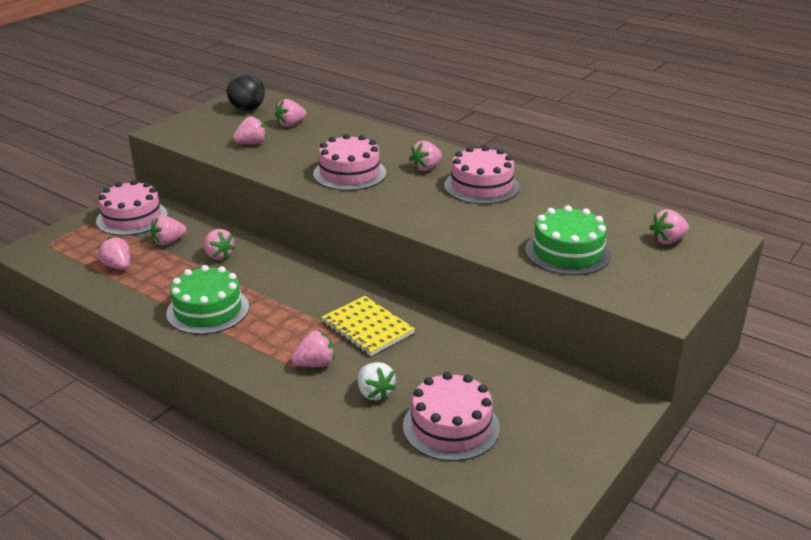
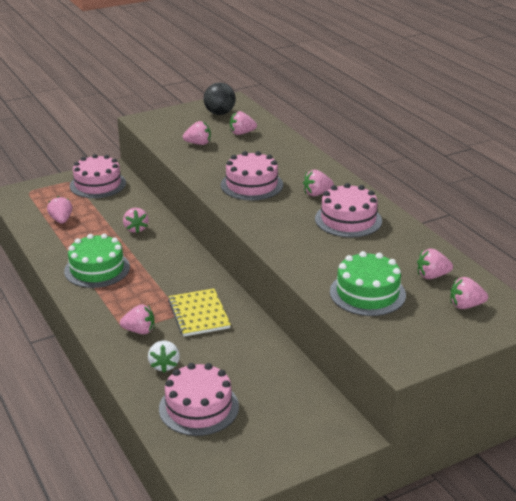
camera: 25 degrees right, 0 degrees up
pink strawberry [151,215,187,246] -> pink strawberry moved to [417,248,453,279]

